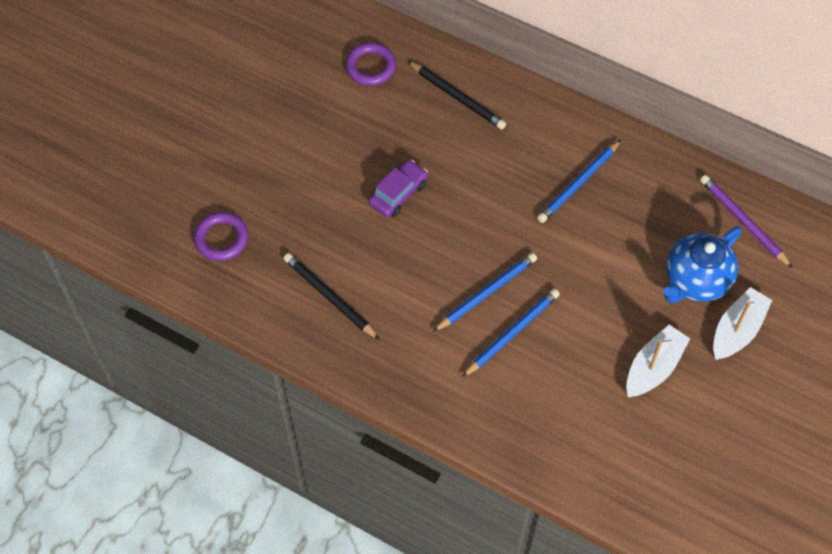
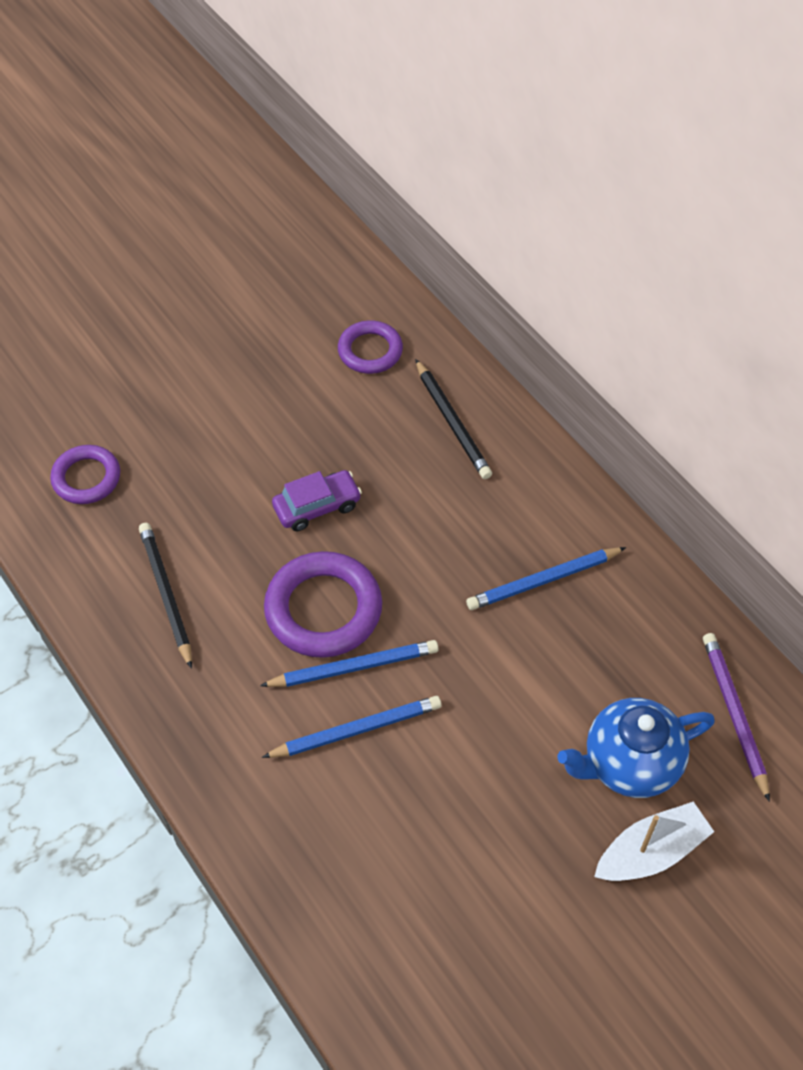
camera: 25 degrees right, 5 degrees down
white boat [626,324,690,397] -> none
none -> purple ring [264,551,382,658]

